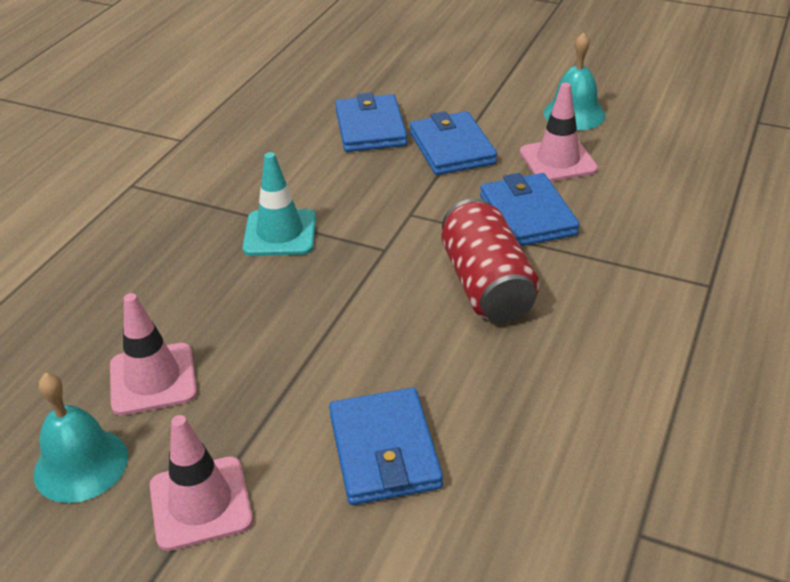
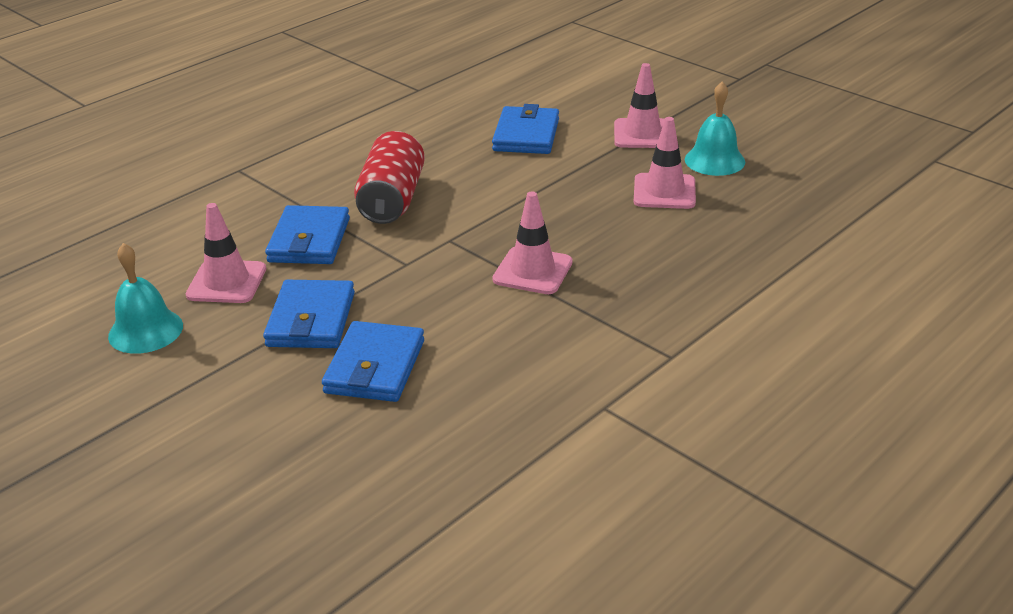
camera: 160 degrees left, 5 degrees down
turquoise traffic cone [243,152,316,256] -> pink traffic cone [493,191,572,294]

